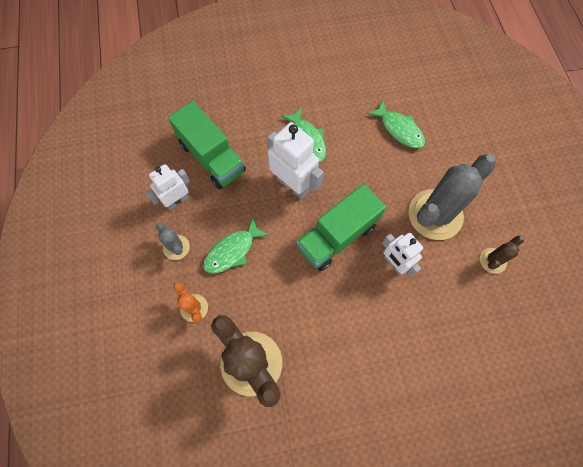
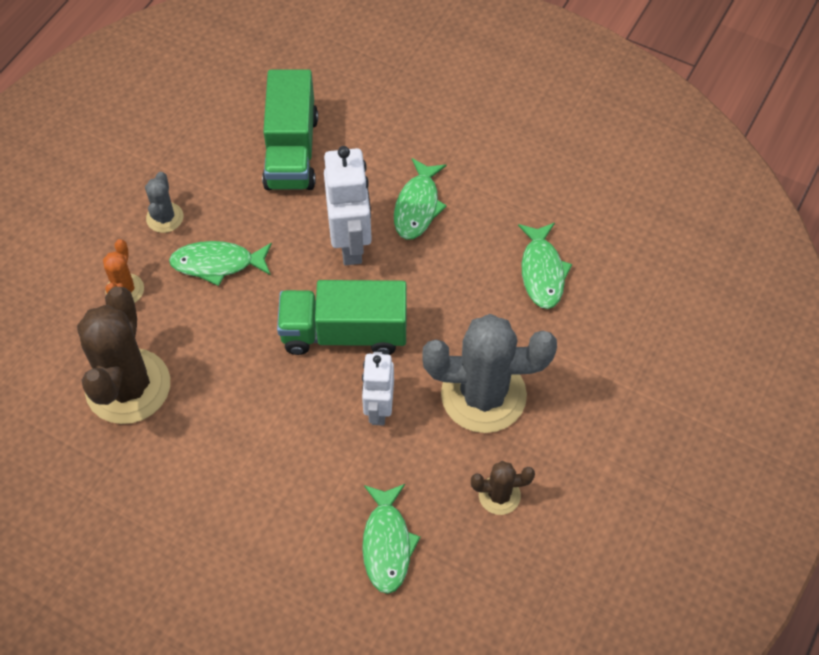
camera: 40 degrees right, 10 degrees down
white robot [146,164,190,210] -> none
none -> green fish [362,484,421,594]

